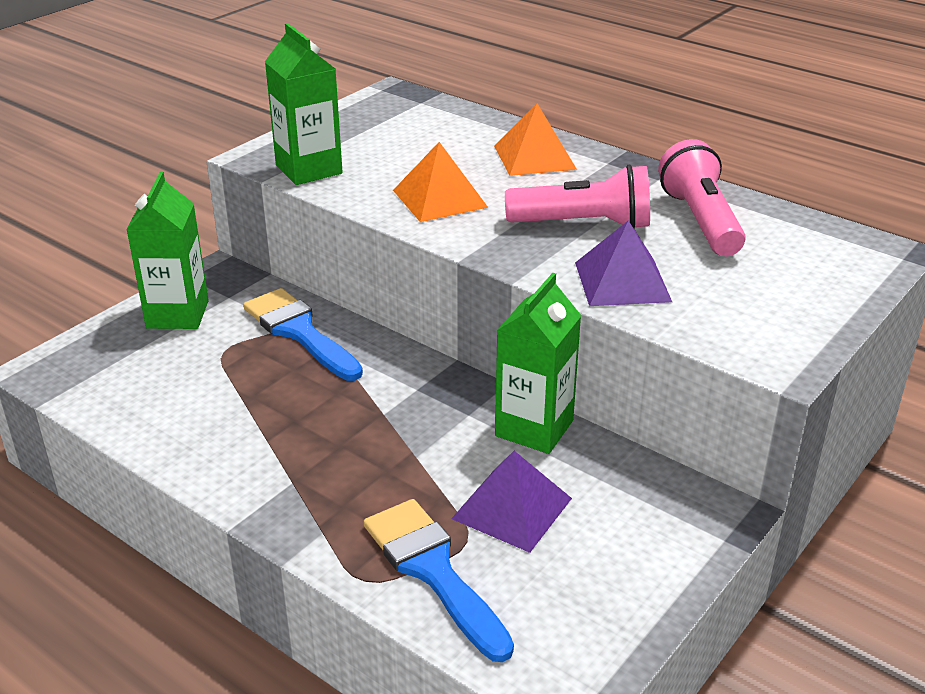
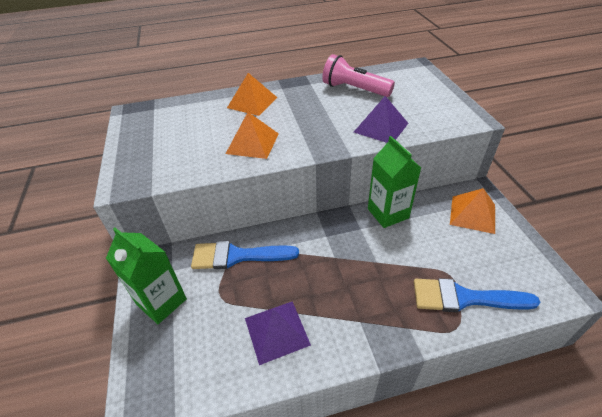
camera: 50 degrees left, 10 degrees up
green carton [265,23,343,185] -> none
purple pyramid [451,451,572,553] -> purple pyramid moved to [245,301,311,365]
pink flashlight [505,164,650,228] -> none
none -> orange pyramid [450,188,495,234]

